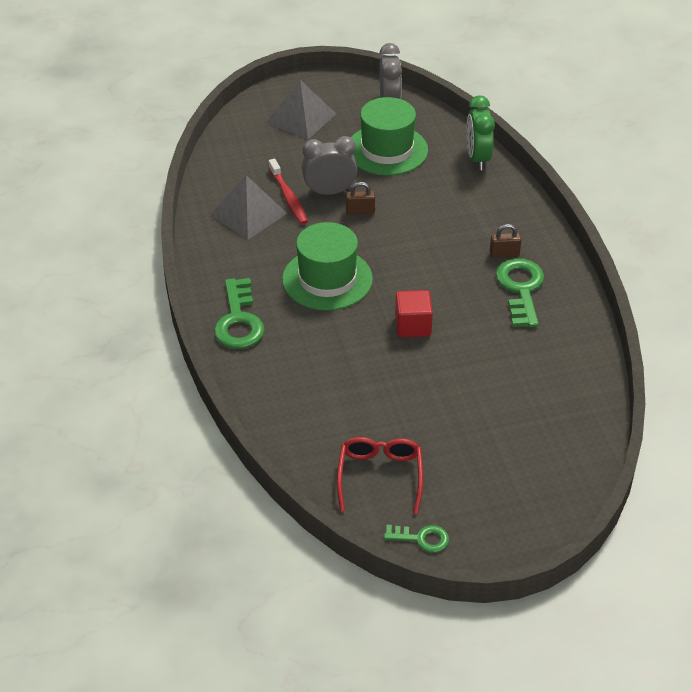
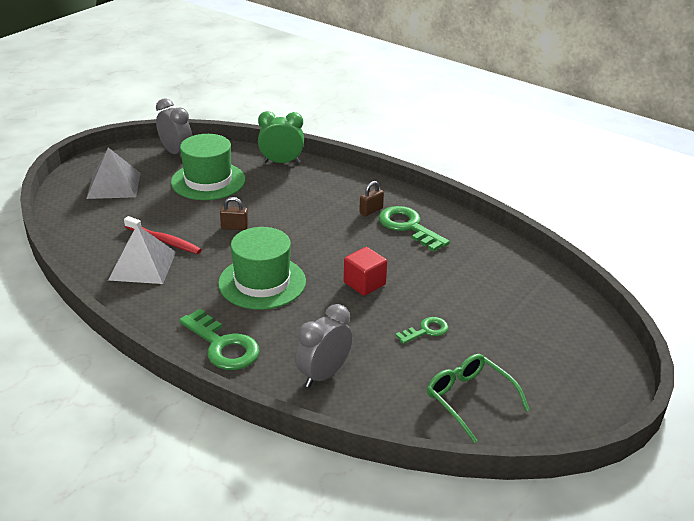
camera: 40 degrees left, 10 degrees down
grey clock [302,136,357,195] -> grey clock moved to [295,304,352,387]
red glasses [337,437,423,514] -> green glasses [427,354,530,443]
brown padlock [346,182,375,215] -> brown padlock turned 45 degrees clockwise [220,197,248,230]
green key [384,525,449,553] -> green key moved to [396,317,449,344]
green clock [466,95,495,170] -> green clock turned 135 degrees clockwise [258,111,304,163]

